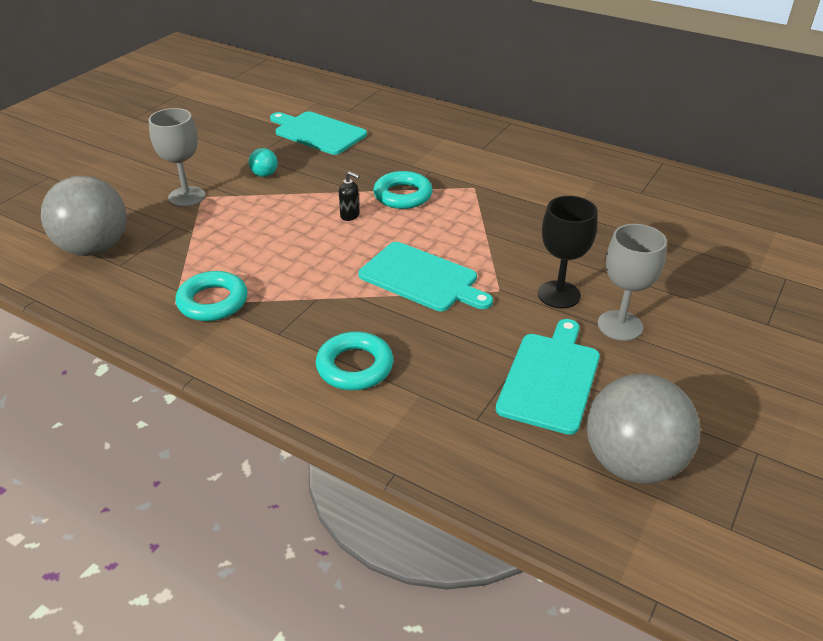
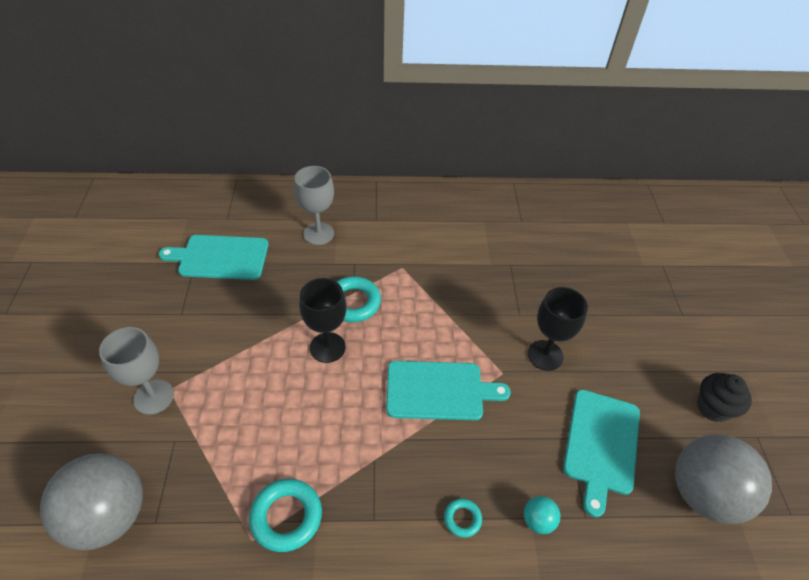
camera: 35 degrees left, 10 degrees up
turquoise ball [249,148,278,177] -> turquoise ball moved to [524,496,560,534]
turquoise ring [316,332,393,390] -> turquoise ring [444,498,482,538], size x0.54
black soap dispenser [339,171,360,221] -> black goblet [299,278,347,363]
turquoise cutting board [496,319,600,435] -> turquoise cutting board turned 150 degrees counterclockwise [563,390,640,517]
grey goblet [598,224,667,341] -> grey goblet moved to [294,166,334,245]
none -> black cupcake [697,373,752,423]

